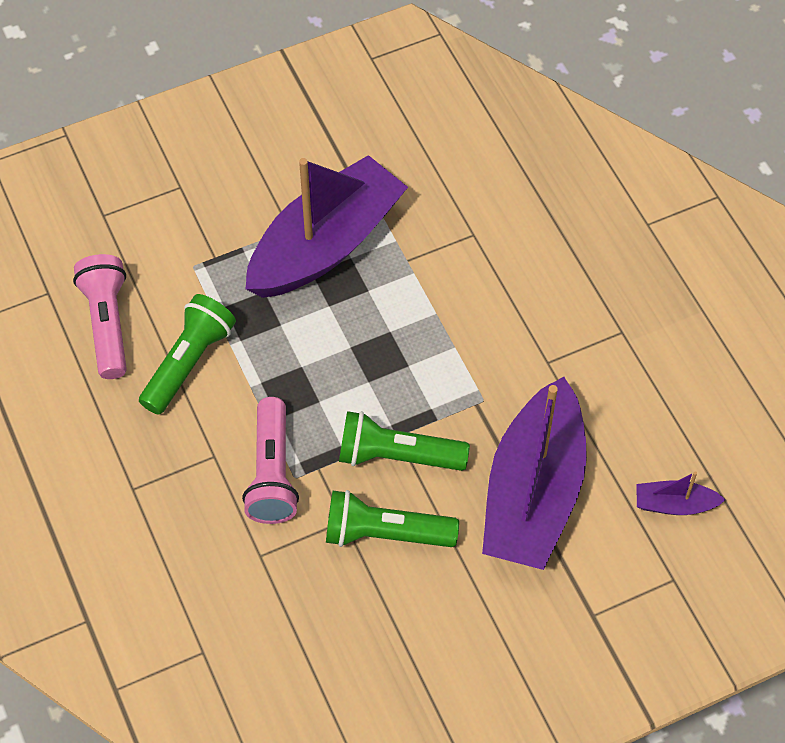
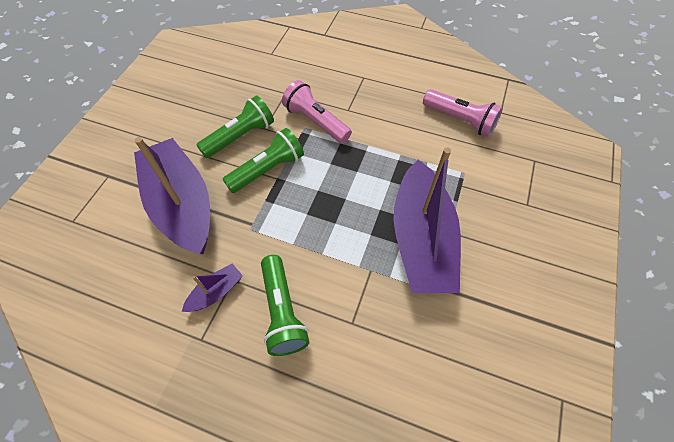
camera: 135 degrees right, 0 degrees up
green flashlight [139,294,236,415] -> green flashlight moved to [261,255,309,356]
purple boat [636,471,726,515] -> purple boat moved to [182,263,243,312]

